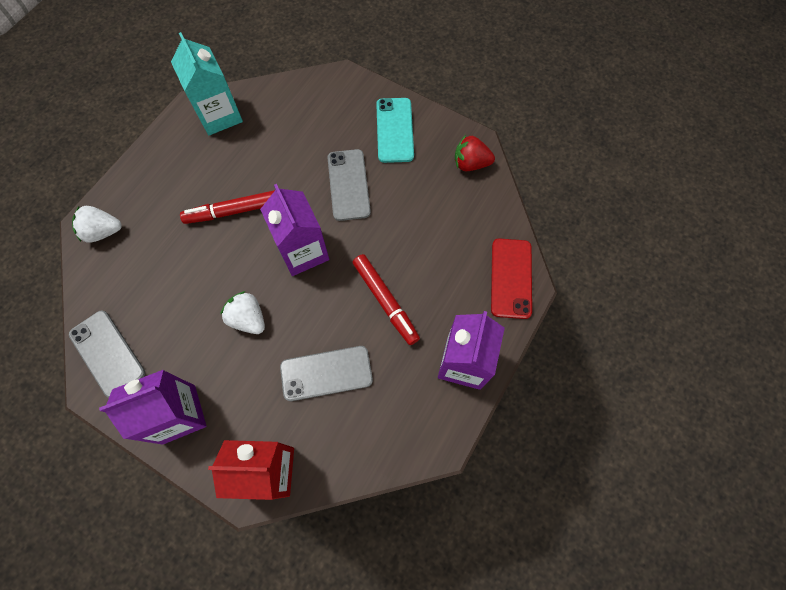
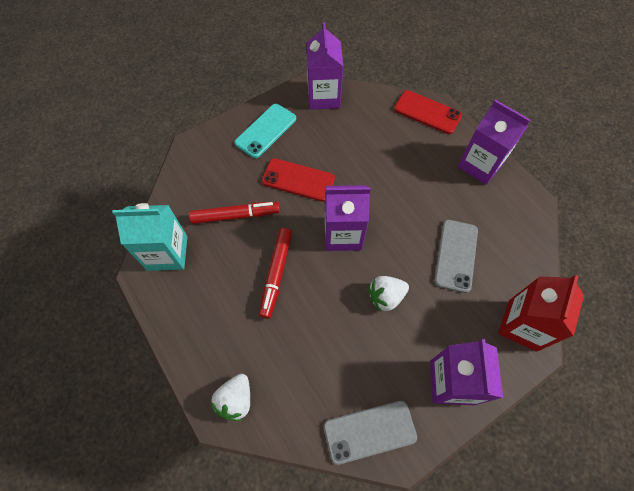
camera: 65 degrees left, 5 degrees down
grey phone [327,149,371,221] -> red phone [262,158,335,202]
red marker [353,254,420,345] -> red marker moved to [189,202,280,224]
turquoise phone [376,98,414,163] -> turquoise phone turned 75 degrees counterclockwise [234,104,296,158]
red strawberry [455,135,495,171] -> purple carton [307,22,343,110]

